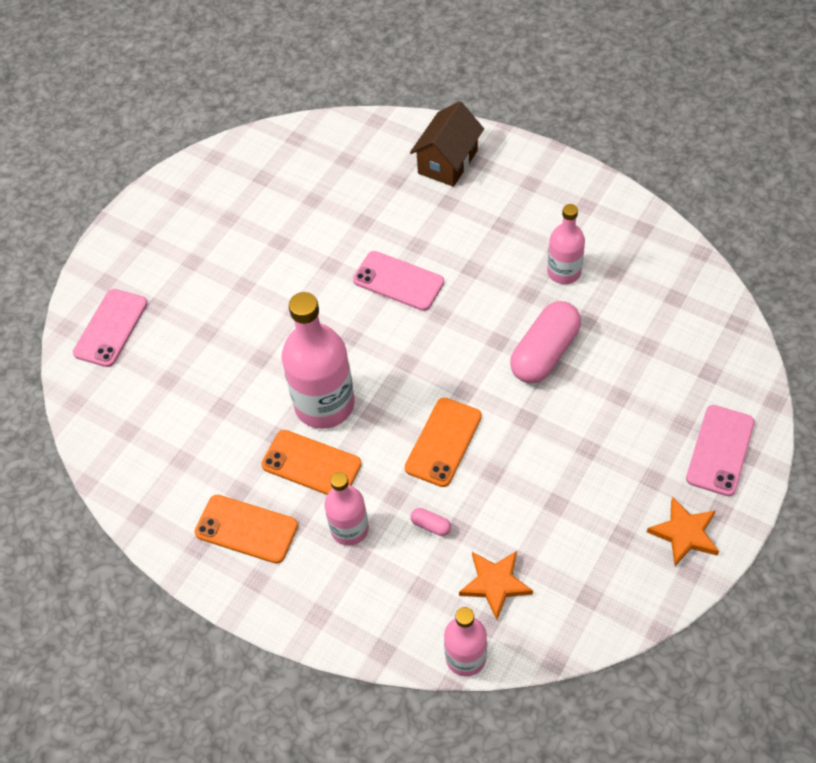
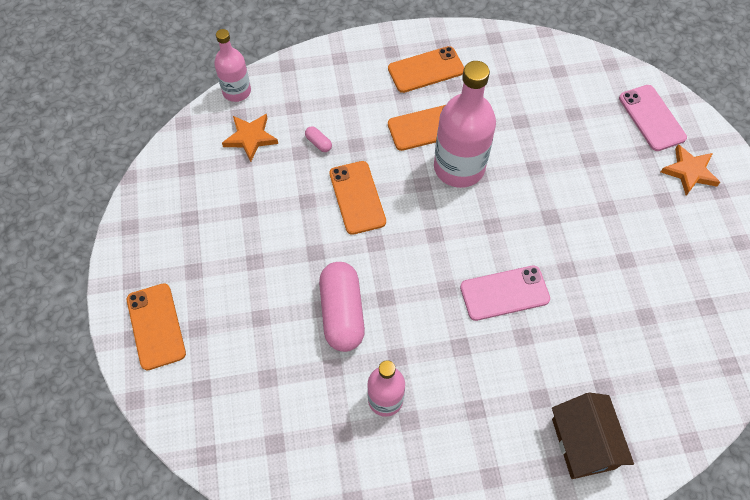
camera: 135 degrees right, 5 degrees up
pink bottle [324,472,369,546] -> none
pink capsule [411,508,451,536] -> pink capsule turned 60 degrees clockwise [305,126,332,152]
orange star [647,497,719,566] -> orange star moved to [661,144,720,196]
pink phone [686,405,755,496] -> orange phone [127,283,186,370]

